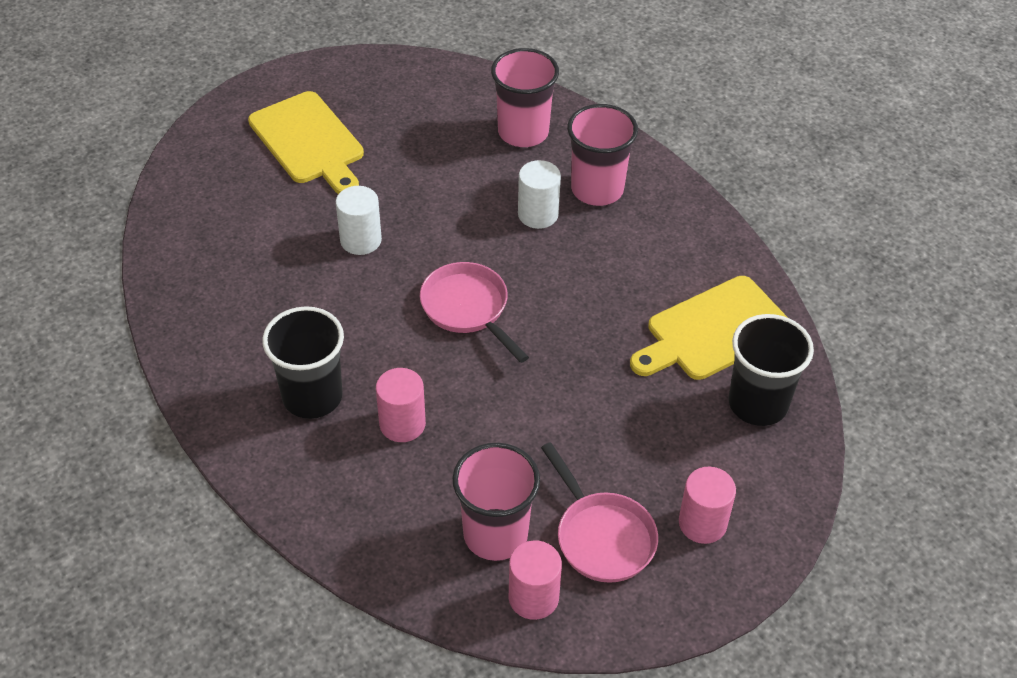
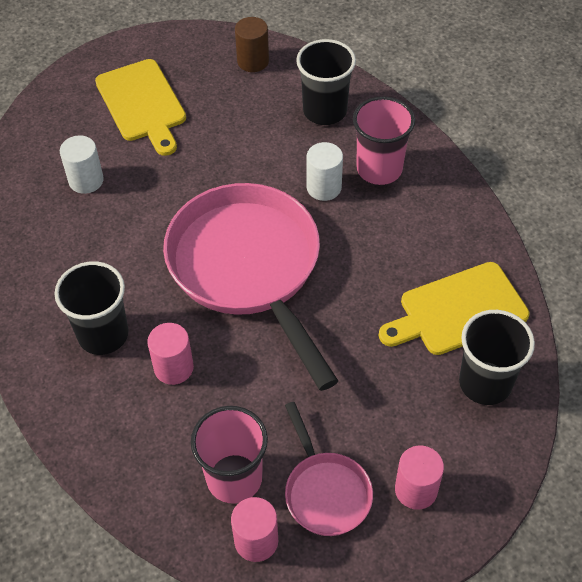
camera: 10 degrees right, 5 degrees up
white cylinder [336,186,382,255] -> white cylinder moved to [60,135,104,194]
pink pan [420,262,529,363] -> pink pan [163,183,338,391], size x2.05
pink cup [491,48,559,147] -> black cup [296,39,356,125]
none -> brown cylinder [235,17,269,72]

